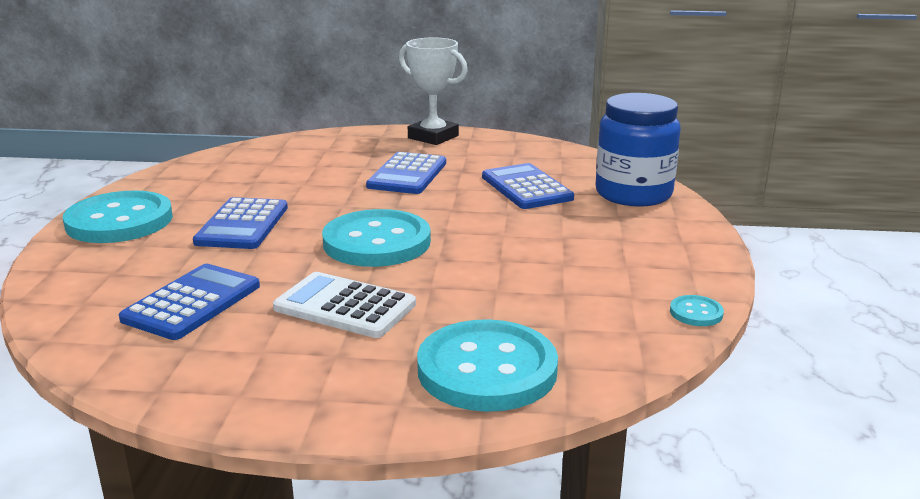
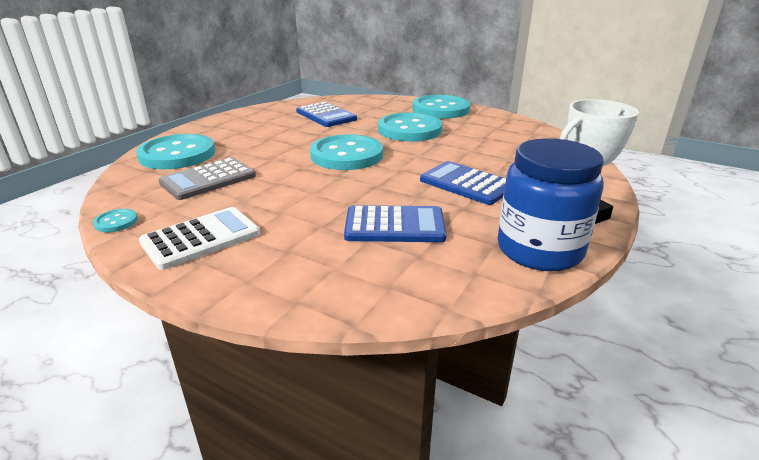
camera: 115 degrees right, 5 degrees up
blue calculator [193,197,288,249] -> turquoise button [378,113,442,141]
white calculator [273,272,416,338] -> white calculator moved to [139,207,260,270]
blue jar [596,93,681,207] -> blue jar moved to [498,138,604,271]
none -> grey calculator [158,157,256,200]

